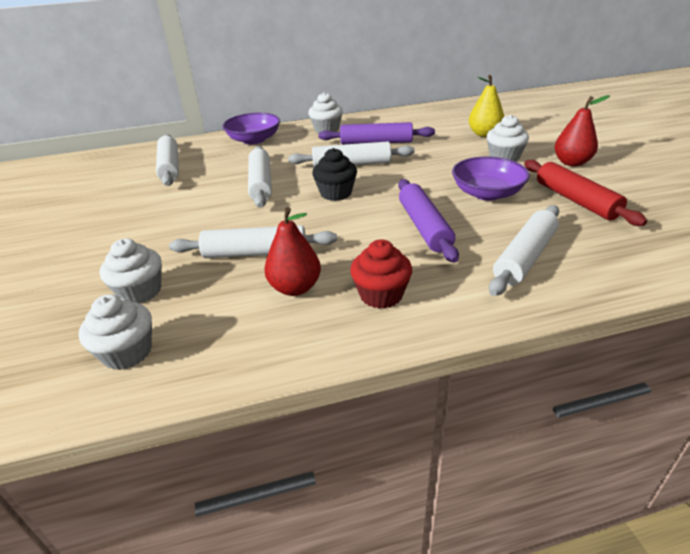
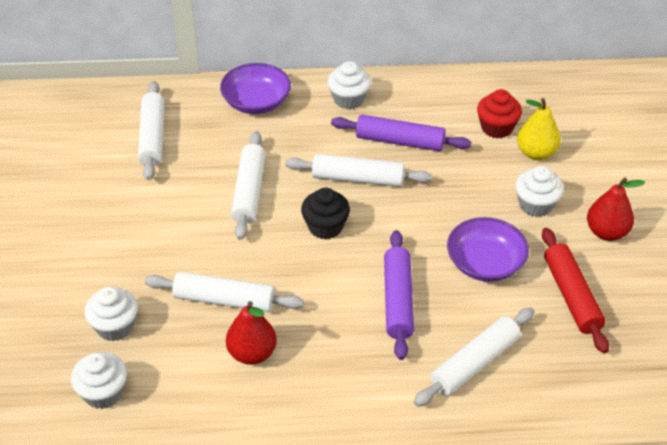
camera: 10 degrees right, 10 degrees up
red cupcake [350,239,412,309] -> red cupcake moved to [477,89,522,138]

